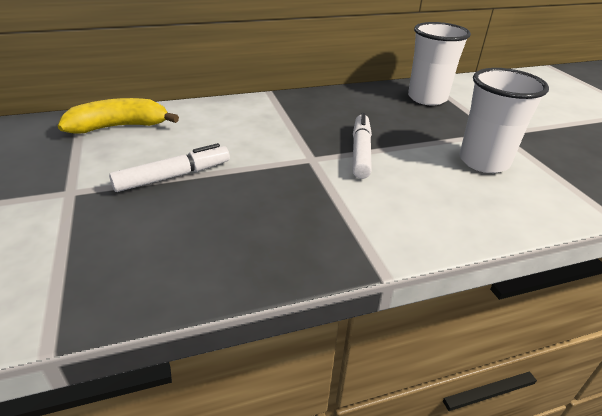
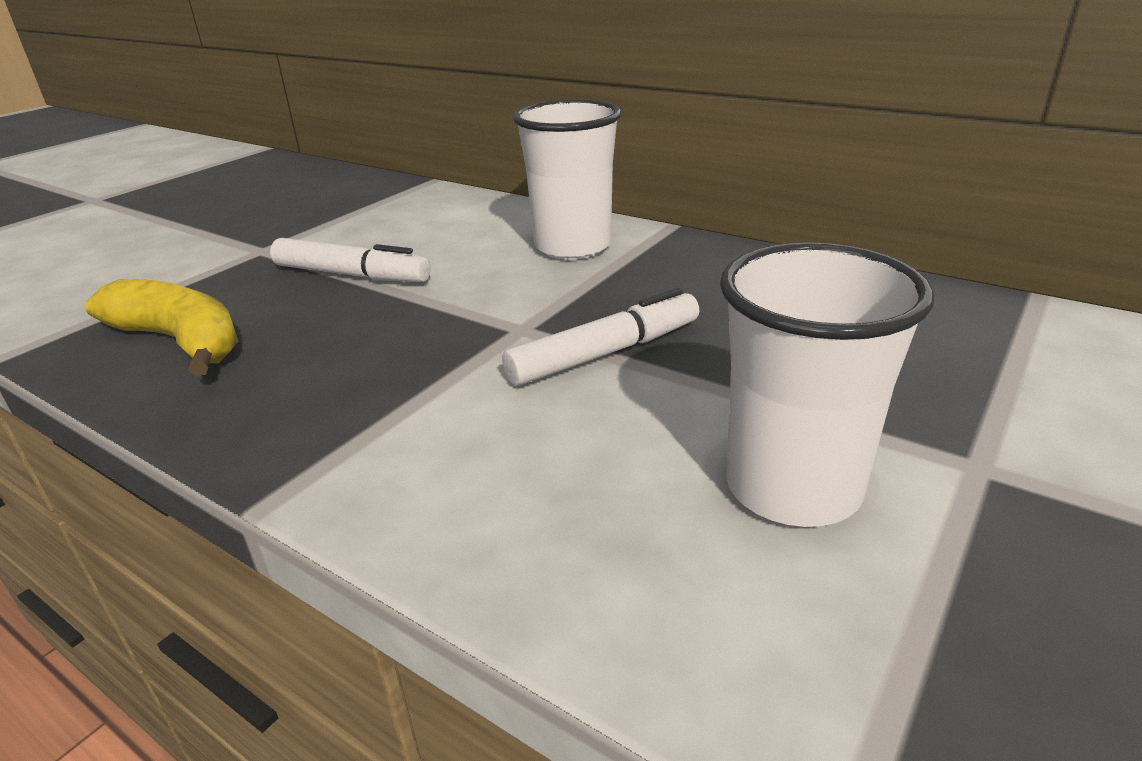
camera: 55 degrees right, 5 degrees down
yellow banana [58,98,179,134] -> yellow banana moved to [85,279,238,376]
white cup [408,22,471,105] -> white cup moved to [513,99,622,260]

